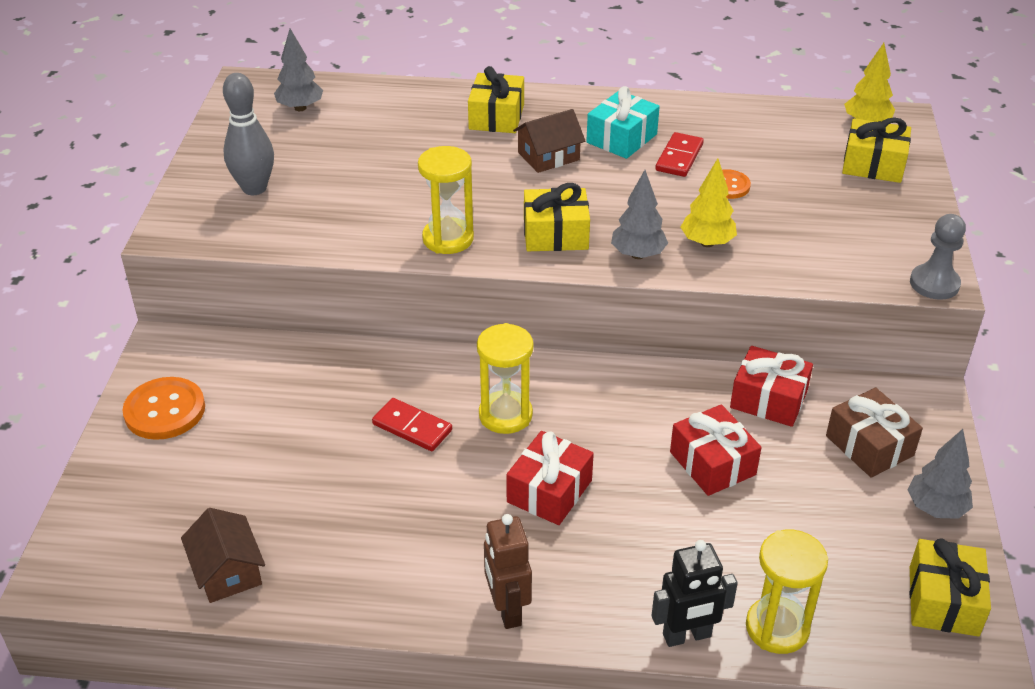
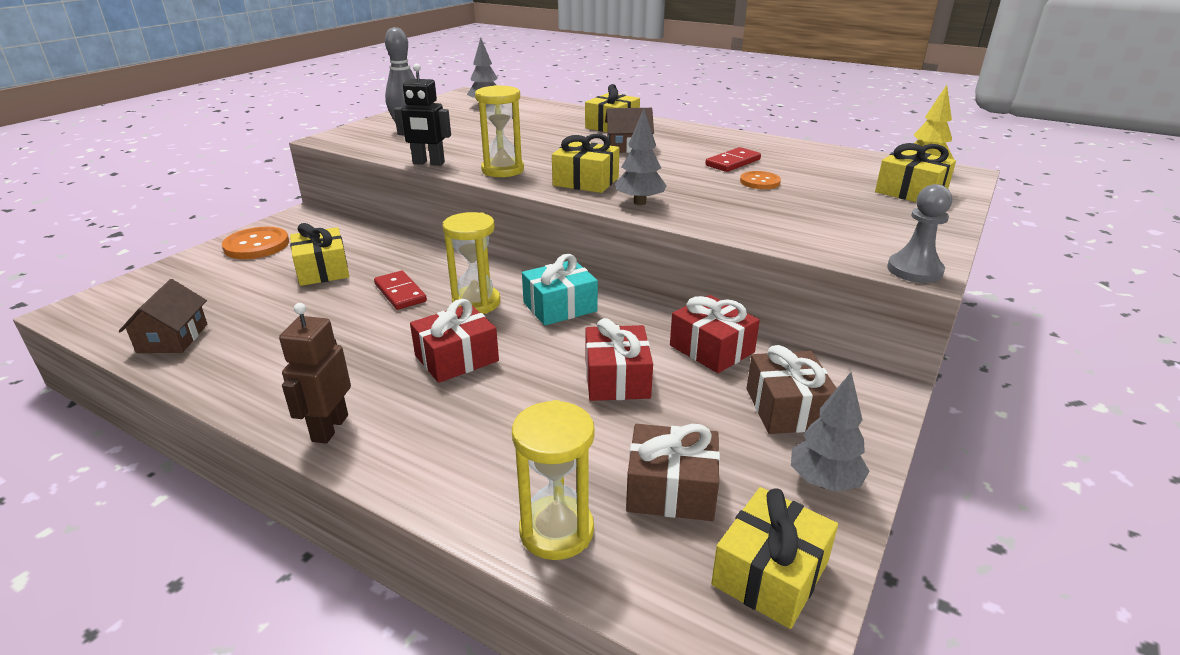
camera: 25 degrees right, 10 degrees down
turquoise gift [586,86,660,159] -> turquoise gift moved to [522,254,598,326]
black robot [651,540,738,647] -> black robot moved to [394,64,451,166]
yellow tree [681,158,737,247] -> none
none -> yellow gift [290,223,349,286]
none -> brown gift [626,424,720,521]

